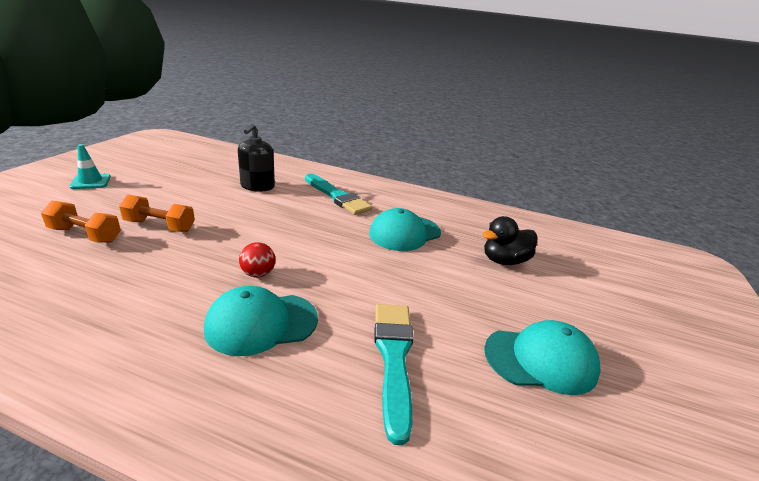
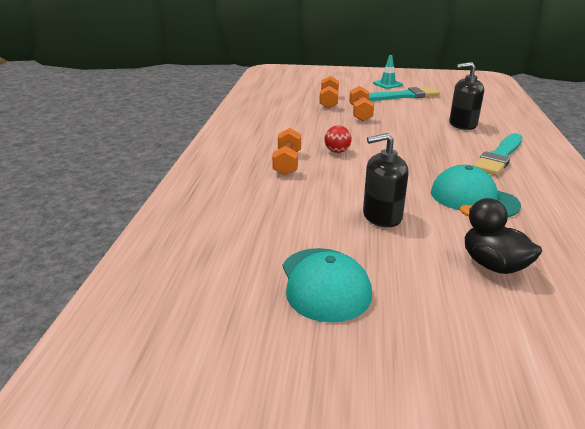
camera: 80 degrees right, 0 degrees up
turquoise cap [204,286,318,356] -> orange dumbbell [272,128,301,175]
turquoise brush [374,304,414,445] -> turquoise brush moved to [369,87,440,101]
none -> black soap dispenser [363,133,409,227]

